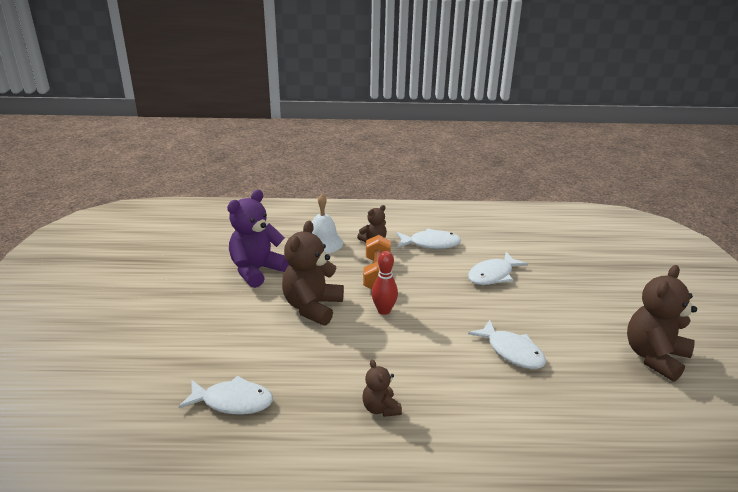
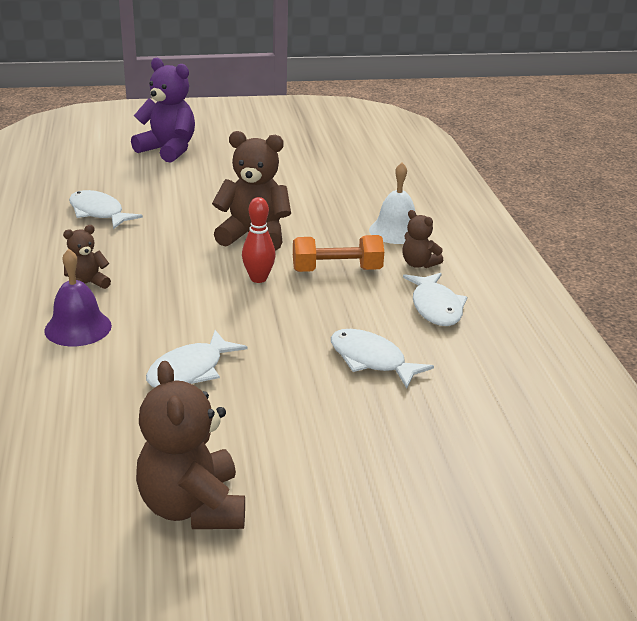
camera: 80 degrees right, 0 degrees up
white fish [178,376,273,415] -> white fish turned 135 degrees clockwise [69,190,143,229]
purple teddy bear [227,190,289,288] -> purple teddy bear moved to [131,58,195,163]
brown teddy bear [627,265,697,382] -> brown teddy bear turned 135 degrees counterclockwise [136,361,245,529]
none -> purple bell [44,249,112,346]

